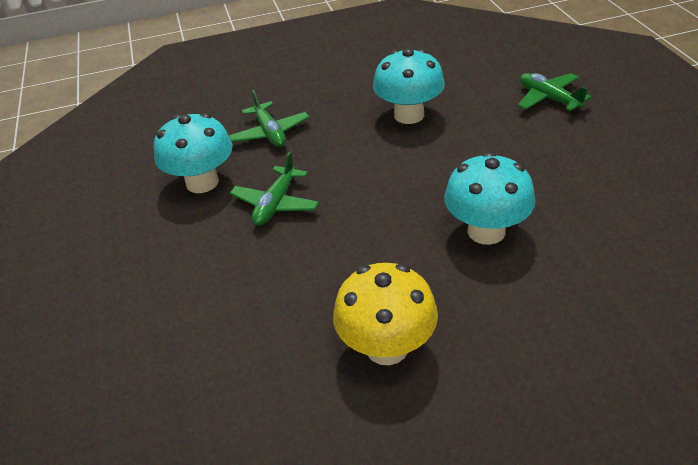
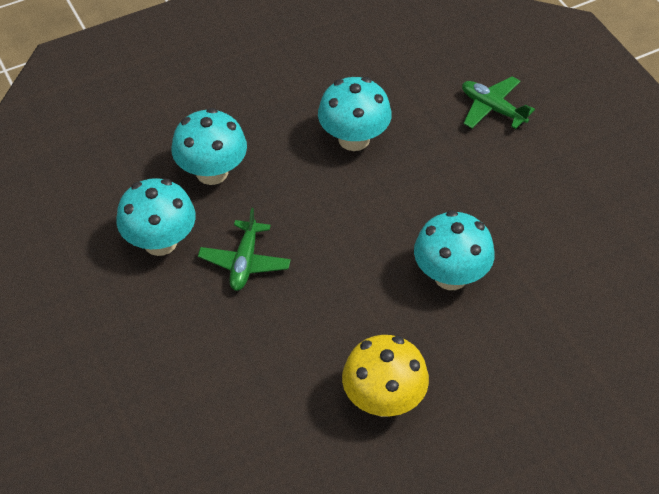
camera: 15 degrees left, 10 degrees up
green plane [229,90,309,147] -> turquoise mushroom [171,108,247,185]

